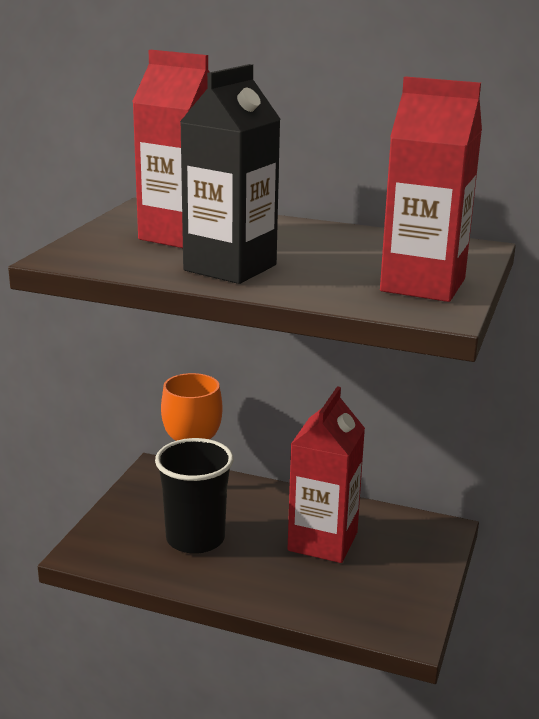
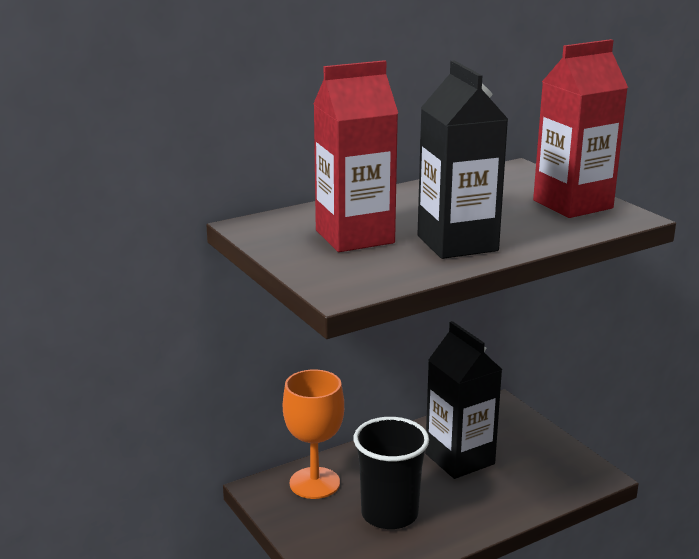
camera: 50 degrees left, 0 degrees up
red carton [288,386,365,563] -> black carton [425,321,503,479]

